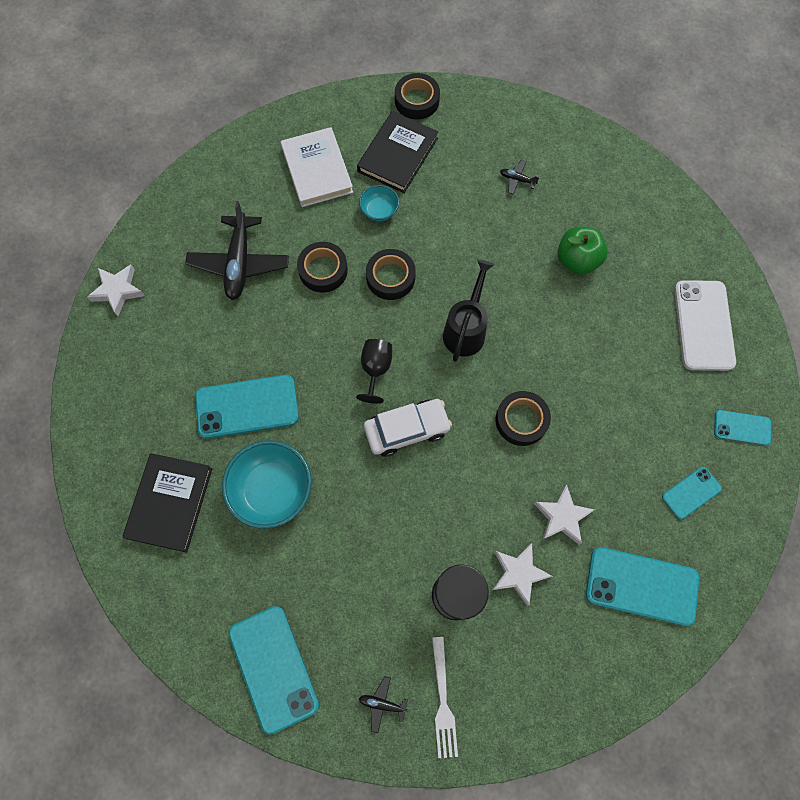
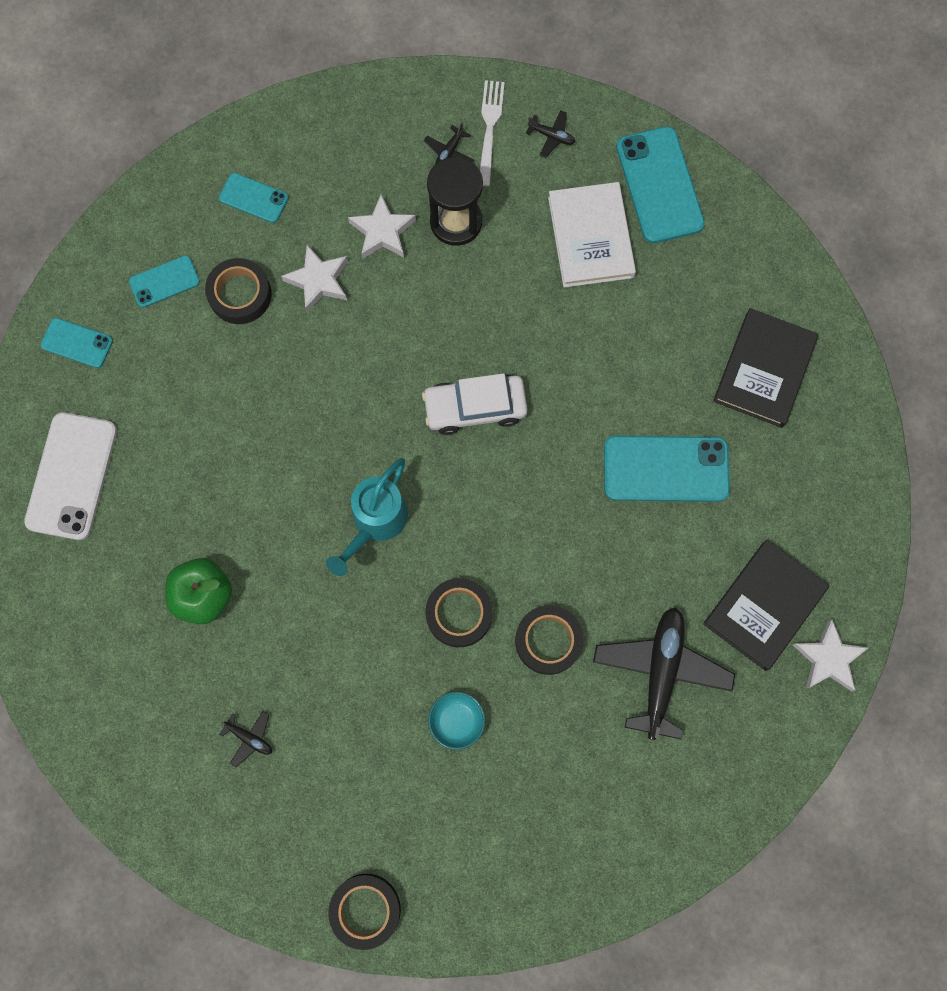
camera: 170 degrees left, 5 degrees up
turquoise bowl [222,440,312,529] -> none
white book [281,127,353,207] -> white book moved to [548,182,636,288]
black goblet [356,339,392,404] -> none
black book [357,111,438,193] -> black book moved to [703,540,829,671]
black watering can [443,260,494,362] -> turquoise watering can [326,458,408,576]
black tape [496,391,551,446] -> black tape moved to [205,258,272,324]
turquoise phone [586,547,700,626] -> turquoise phone [219,173,288,223], size x0.55
none -> black plane [424,122,474,164]

